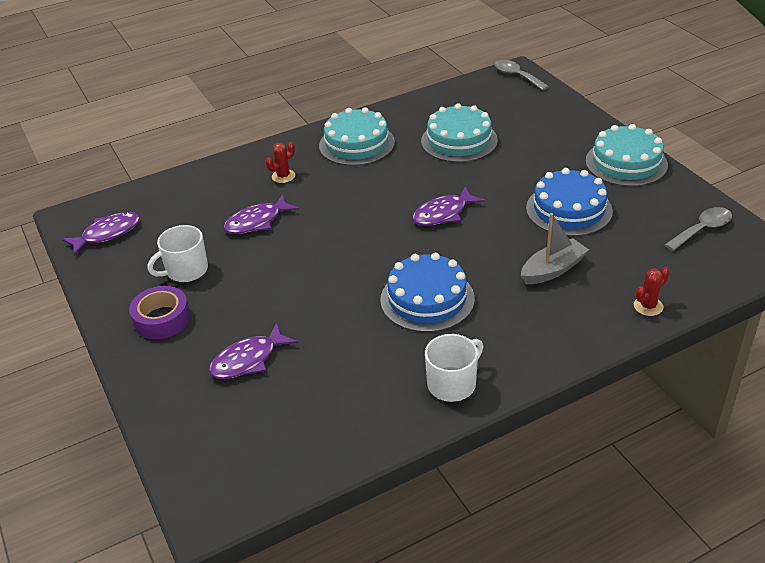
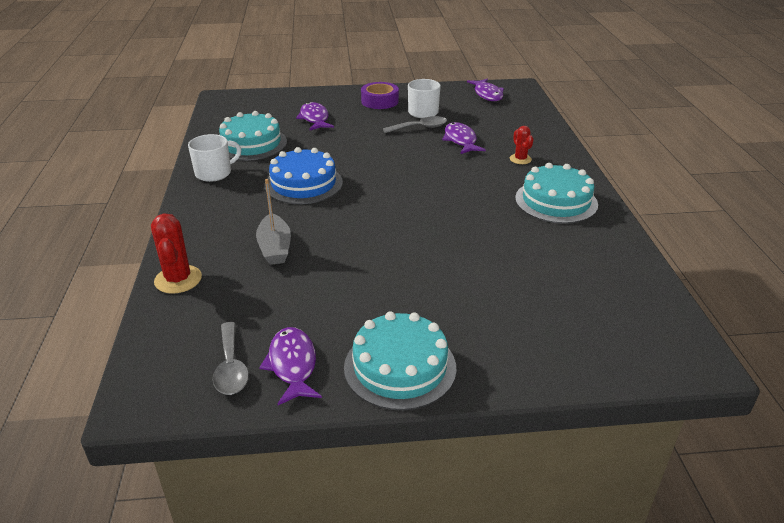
camera: 110 degrees right, 5 degrees down
purple fish [413,187,485,226] -> purple fish moved to [259,327,322,405]
turquoise cake [421,103,498,162] -> turquoise cake moved to [219,111,287,161]
white mug [425,334,483,402] -> white mug turned 105 degrees counterclockwise [188,134,241,182]
grey spoon [494,60,549,90] -> grey spoon moved to [383,116,447,133]
blue cake [526,168,613,236] -> none
red cactus [634,267,670,316] -> red cactus [151,213,202,294], size x1.61

